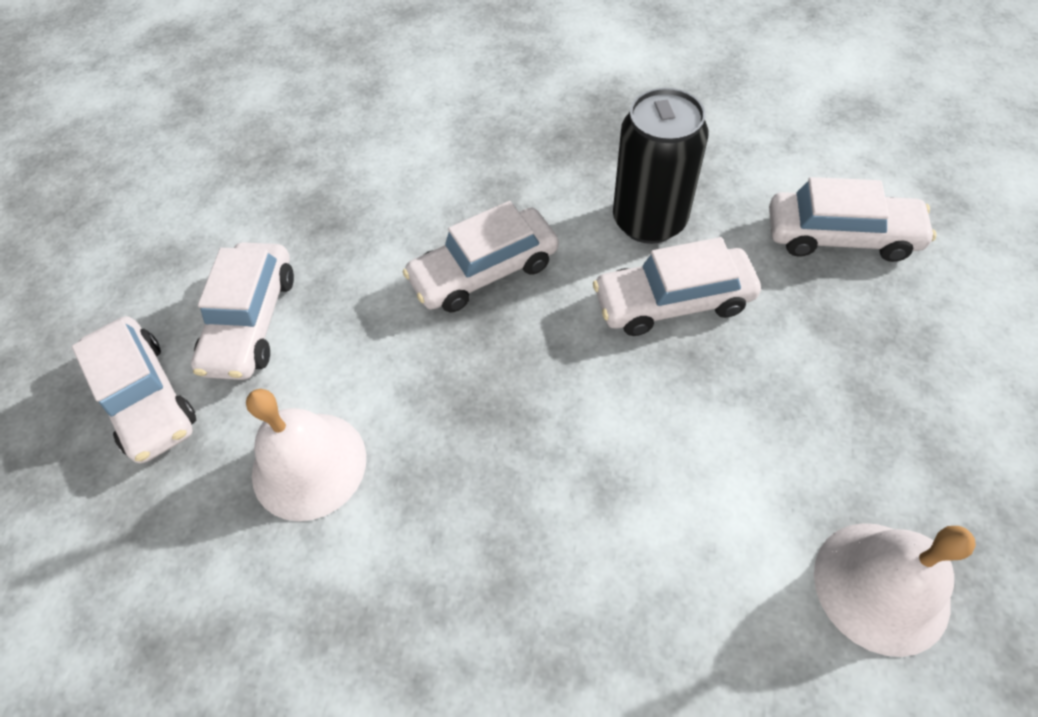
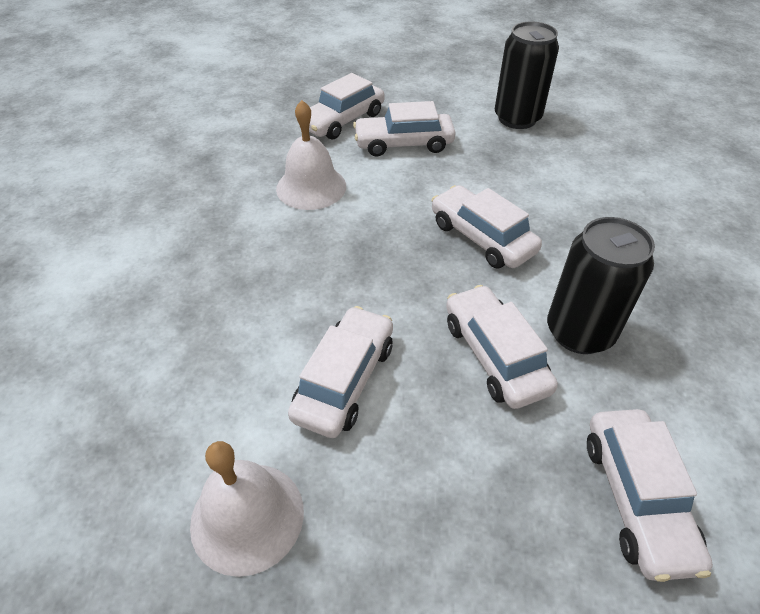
camera: 75 degrees right, 10 degrees down
none -> white car [288,306,393,438]
none -> black can [495,22,559,129]

